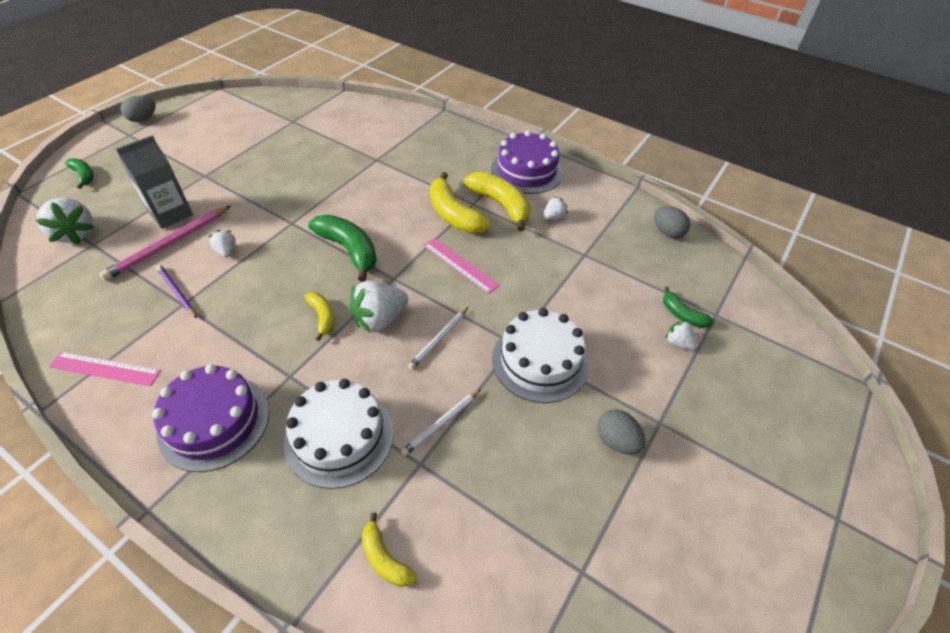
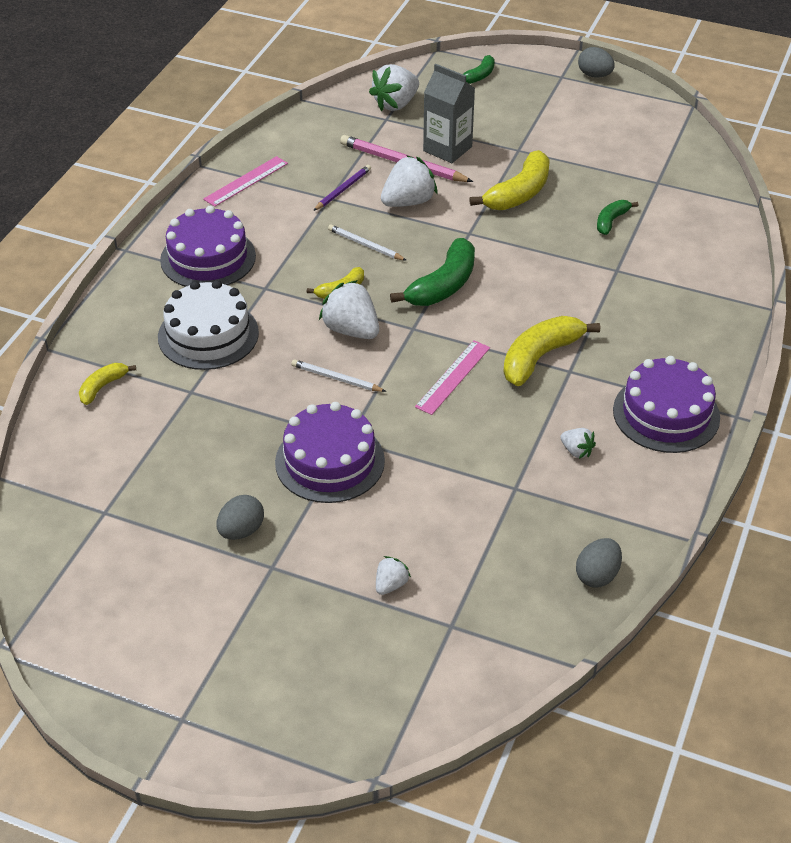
camera: 80 degrees right, 5 degrees down
pink ruler [49,352,161,386] -> pink ruler turned 45 degrees clockwise [203,156,288,207]
white strawberry [209,230,236,258] -> white strawberry [381,155,438,207], size x1.90
white pencil [401,389,481,456] -> white pencil moved to [328,224,407,261]
yellow banana [464,172,531,231] -> yellow banana moved to [469,150,550,210]
white cake [492,308,589,403] -> purple cake [275,402,385,503]
green banana [663,287,714,328] -> green banana moved to [597,200,638,235]

